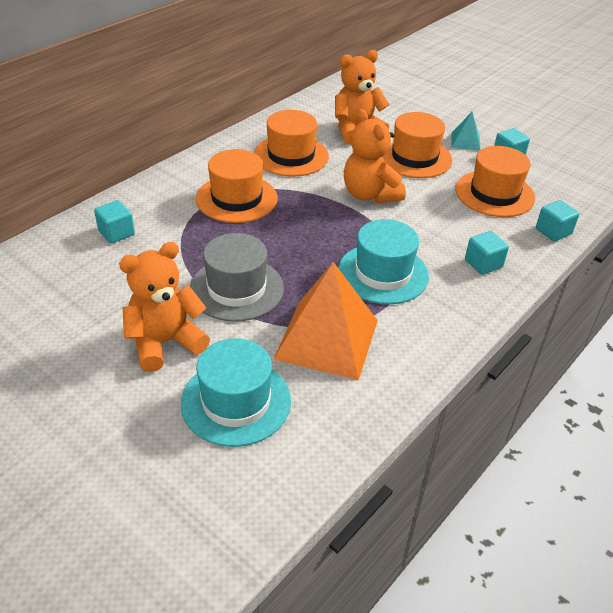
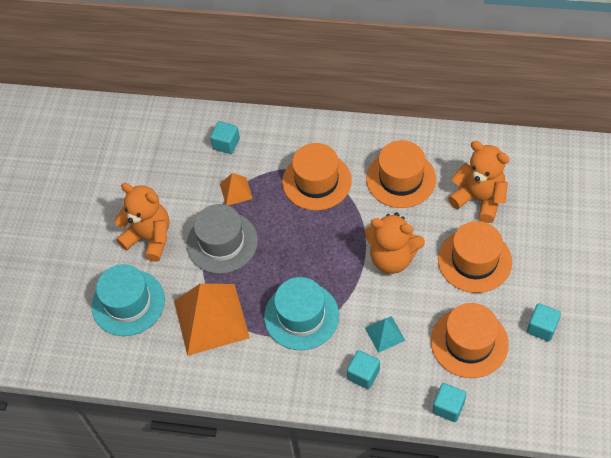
camera: 65 degrees right, 15 degrees up
orange teddy bear [344,109,406,204] -> orange teddy bear turned 105 degrees counterclockwise [365,212,425,274]
turquoise pyramid [451,112,481,151] -> turquoise pyramid moved to [365,316,406,353]
none -> orange pyramid [220,173,253,205]

